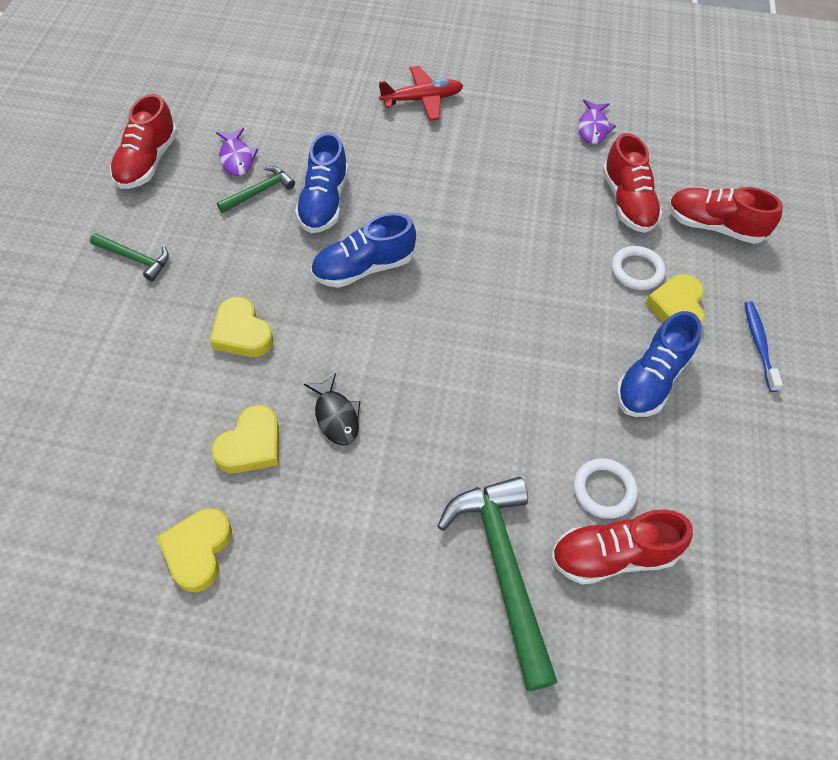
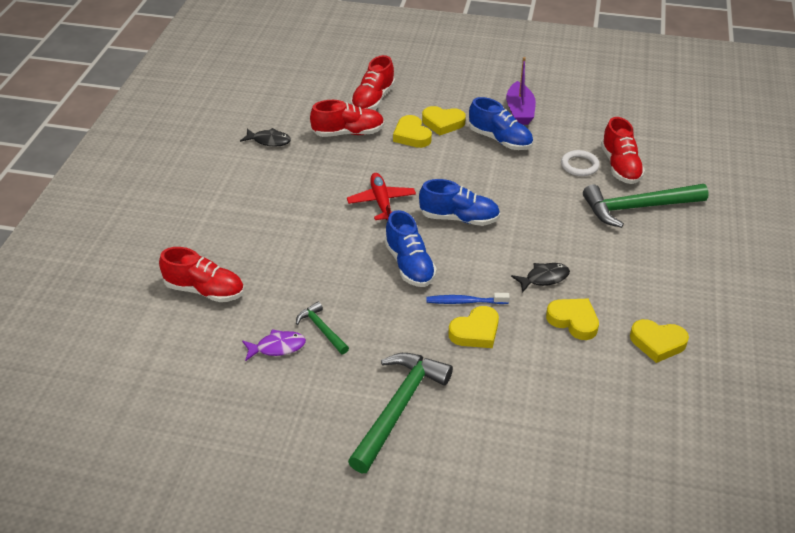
camera: 85 degrees left, 15 degrees down
green hammer [90,233,169,281] -> green hammer [348,353,453,473], size x1.97
red shoe [110,94,177,189] -> red shoe moved to [159,247,244,302]
blue shoe [295,132,348,233] -> blue shoe moved to [419,179,500,226]
red plane [379,66,463,121] -> red plane moved to [347,173,416,220]
purple fish [578,100,616,144] -> black fish [240,128,291,147]
white ring [611,246,666,290] -> yellow heart [393,115,432,148]
blue toothbrush [744,302,783,392] -> blue toothbrush moved to [427,293,510,304]
none -> purple boat [506,57,536,125]

